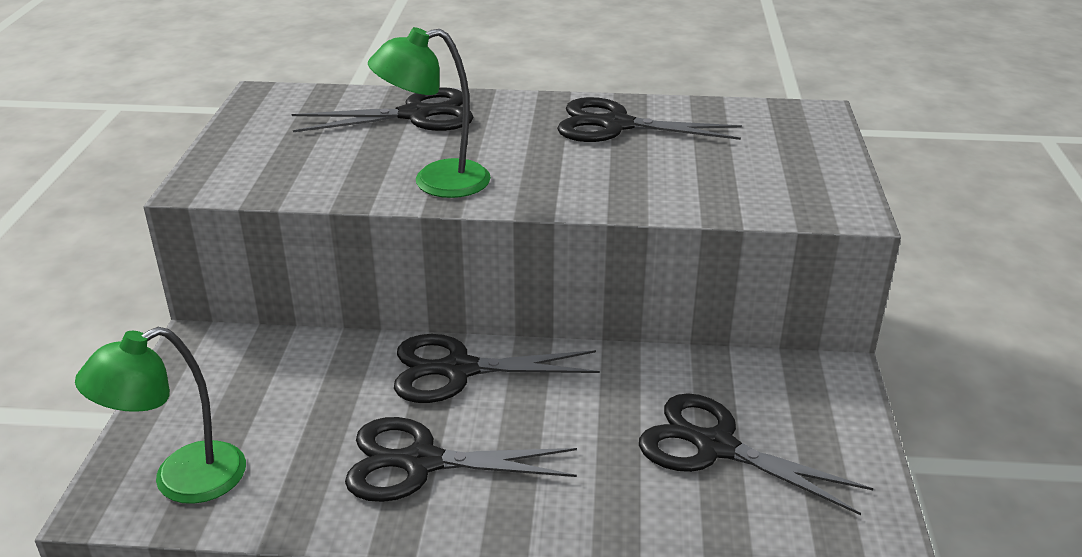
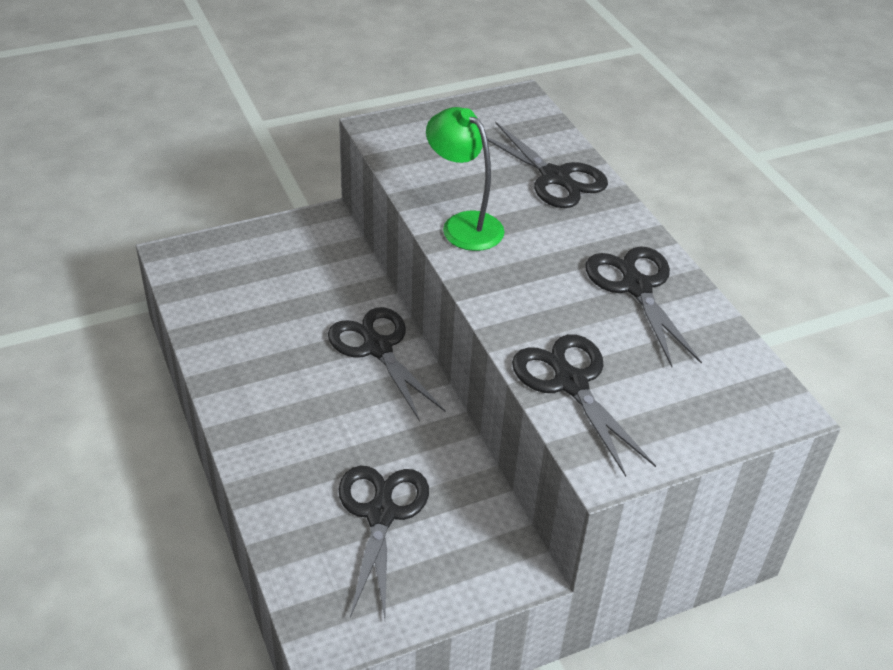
camera: 60 degrees right, 10 degrees up
green lamp [75,327,246,504] -> none
black scissors [345,417,577,502] -> black scissors moved to [512,334,656,477]

